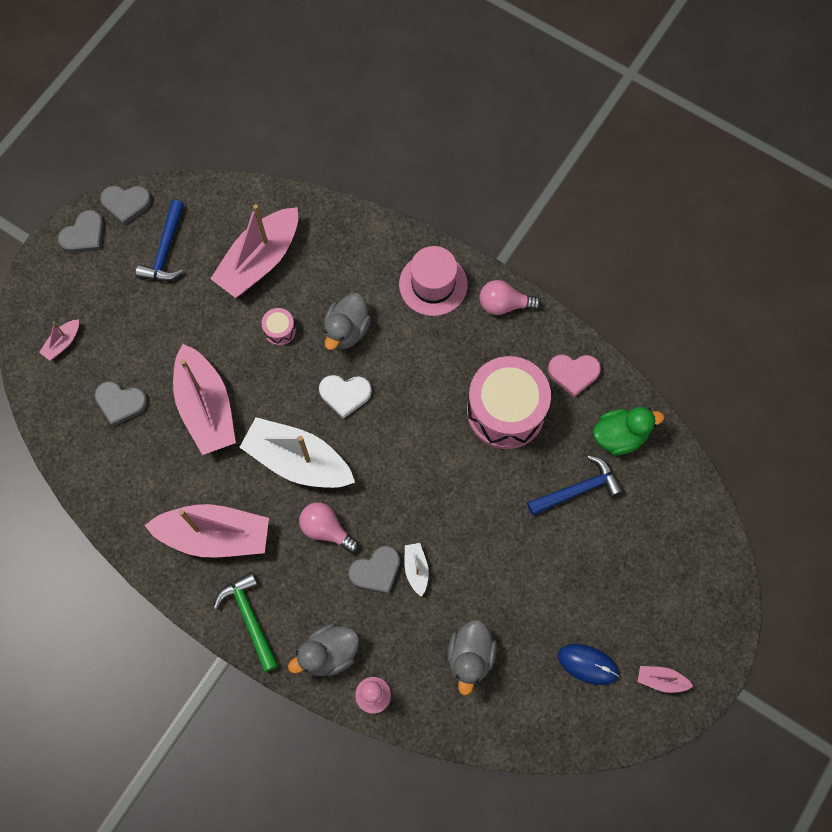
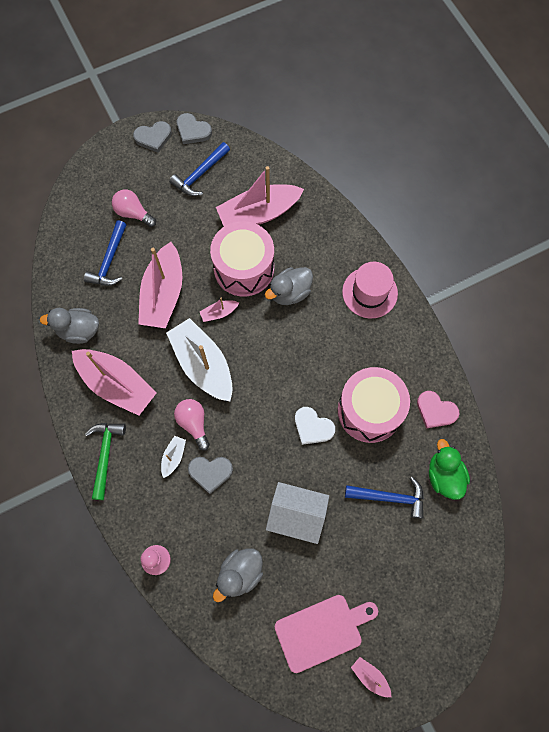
camera: 30 degrees right, 0 degrees up
pink boat [39,319,79,361] -> pink boat moved to [200,298,239,322]
grey heart [95,381,148,426] -> blue hammer [84,220,127,286]
pink drum [261,308,296,346] -> pink drum [210,221,274,296], size x2.43
grey duck [288,623,359,676] -> grey duck moved to [40,308,99,344]
white heart [319,375,372,419] -> white heart moved to [295,407,335,445]
white boat [405,543,429,597] -> white boat moved to [161,436,186,478]
pink light bulb [479,280,541,315] -> pink light bulb moved to [112,189,156,227]
blue mouse [558,644,619,685] -> pink cutting board [275,595,378,673]
green duck [593,407,664,455] -> green duck turned 120 degrees counterclockwise [429,439,470,500]
none -> white house [266,482,329,544]

